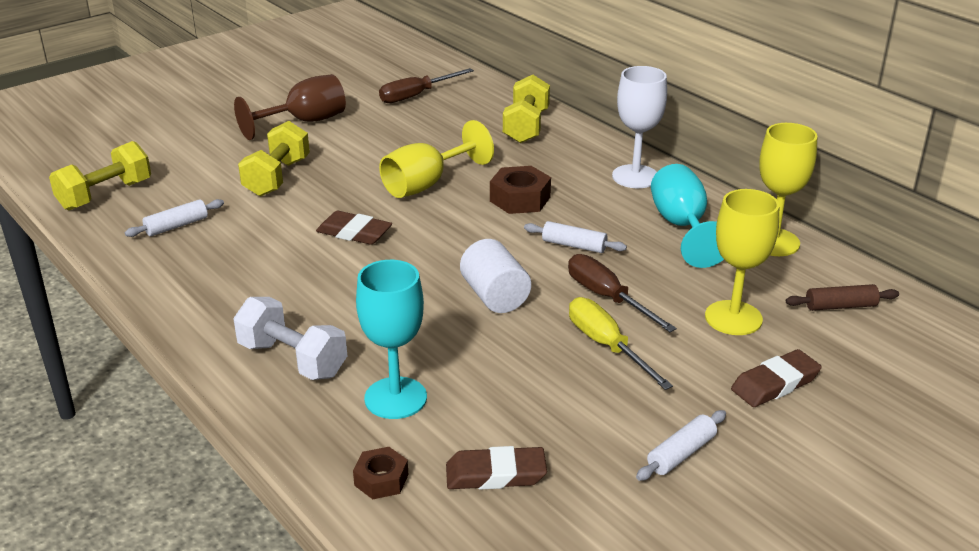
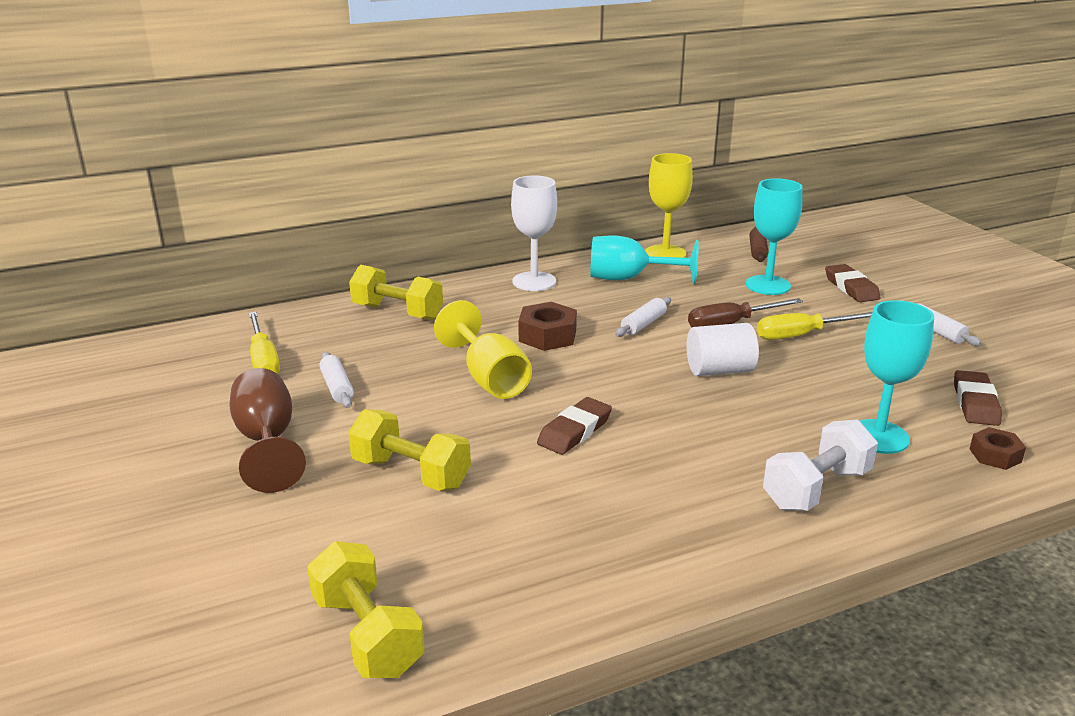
camera: 75 degrees left, 5 degrees down
white rolling pin [125,199,224,237] -> white rolling pin moved to [319,352,354,408]
brown screwdriver [379,68,474,103] -> yellow screwdriver [249,312,280,374]
yellow goblet [705,189,779,335] -> turquoise goblet [746,178,803,295]

